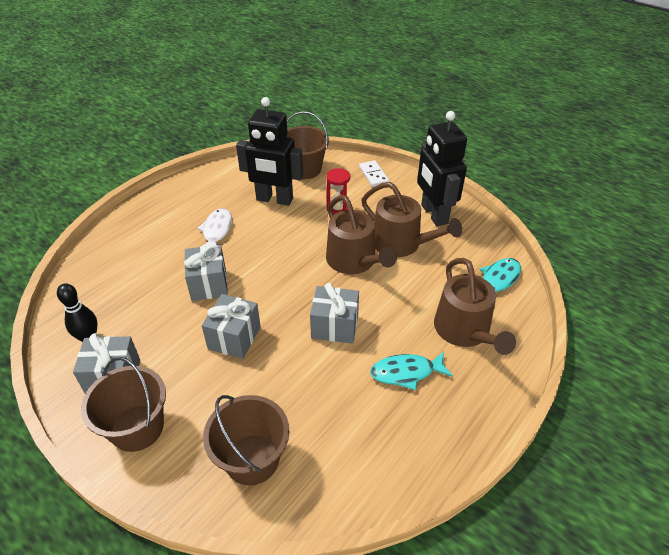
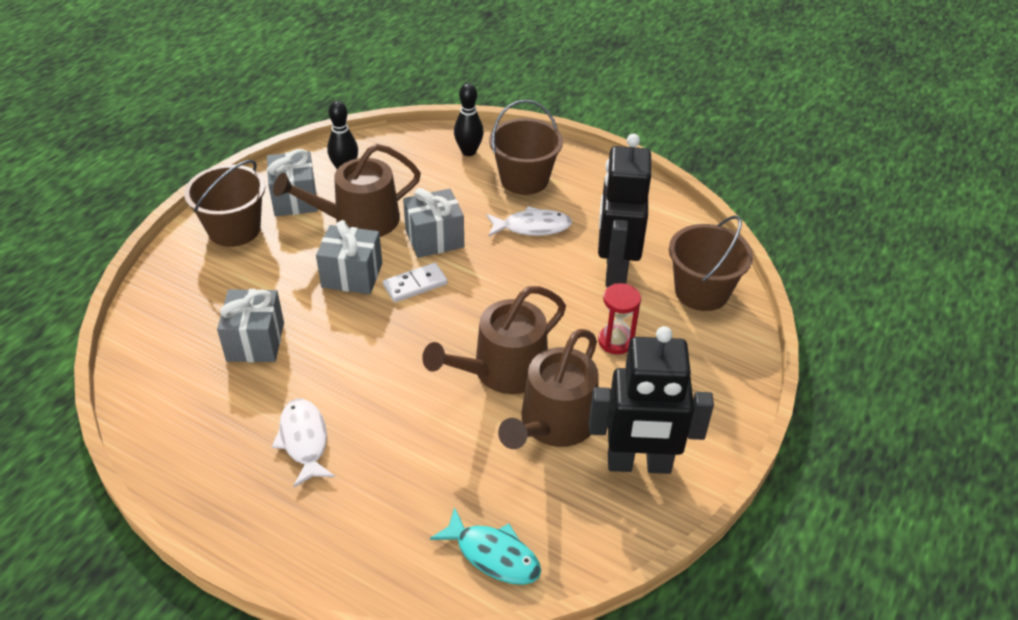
camera: 80 degrees right, 0 degrees up
brown bucket [203,395,289,486] -> brown bucket moved to [489,100,563,195]
grey gift [310,283,359,344] -> grey gift moved to [217,289,284,362]
white domino [359,160,389,187] -> white domino moved to [383,263,448,302]
turquoise fish [370,352,453,390] -> white fish [272,399,335,487]
black robot [417,111,467,226] -> black robot turned 150 degrees counterclockwise [589,326,714,474]
brown watering can [434,258,516,355] -> brown watering can moved to [273,144,421,237]
none -> black bowling pin [454,83,484,156]

